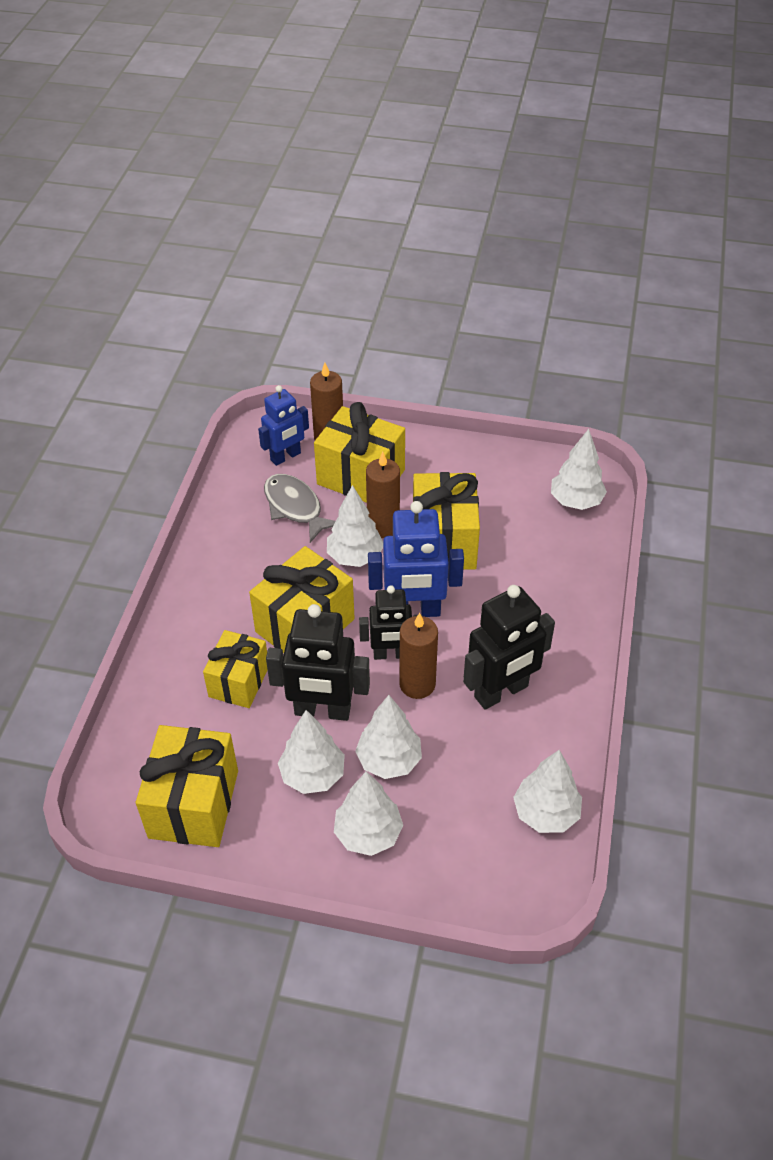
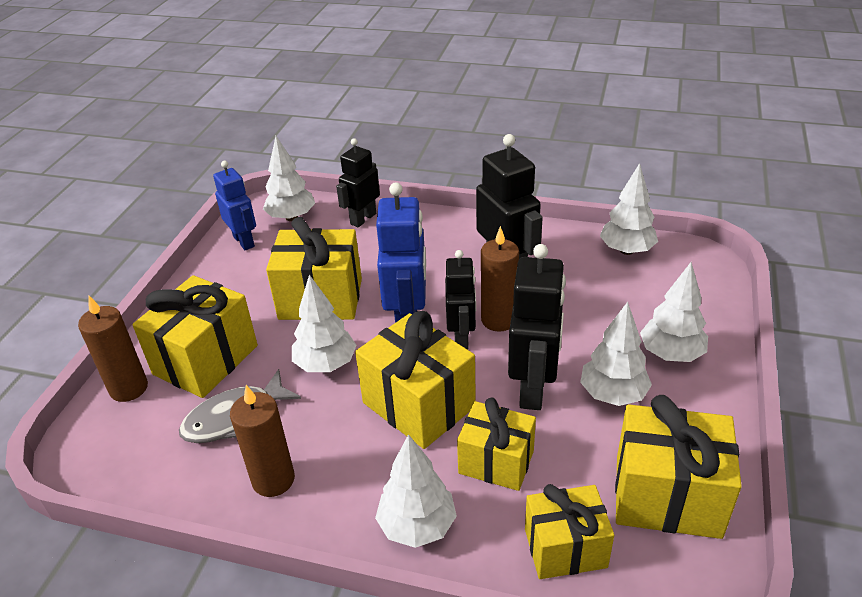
camera: 85 degrees left, 10 degrees down
blue robot [258,385,309,466] -> blue robot moved to [213,161,256,250]
white tree [355,695,422,779] -> white tree moved to [375,434,457,548]
brown candle [366,452,400,538] -> brown candle moved to [230,385,295,497]
none -> black robot [336,138,380,227]
none -> yellow gift [525,484,614,579]

